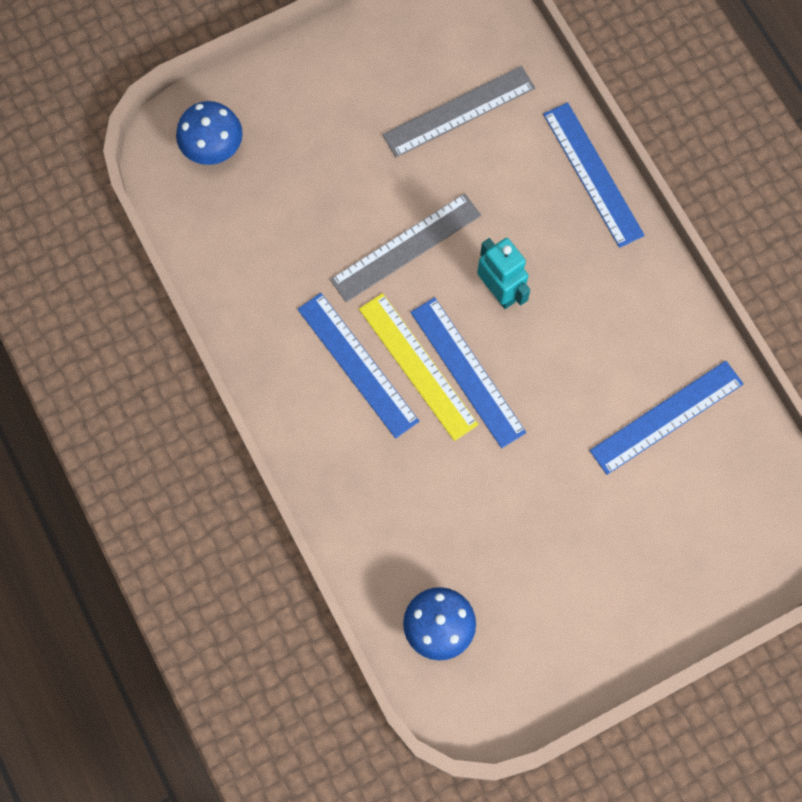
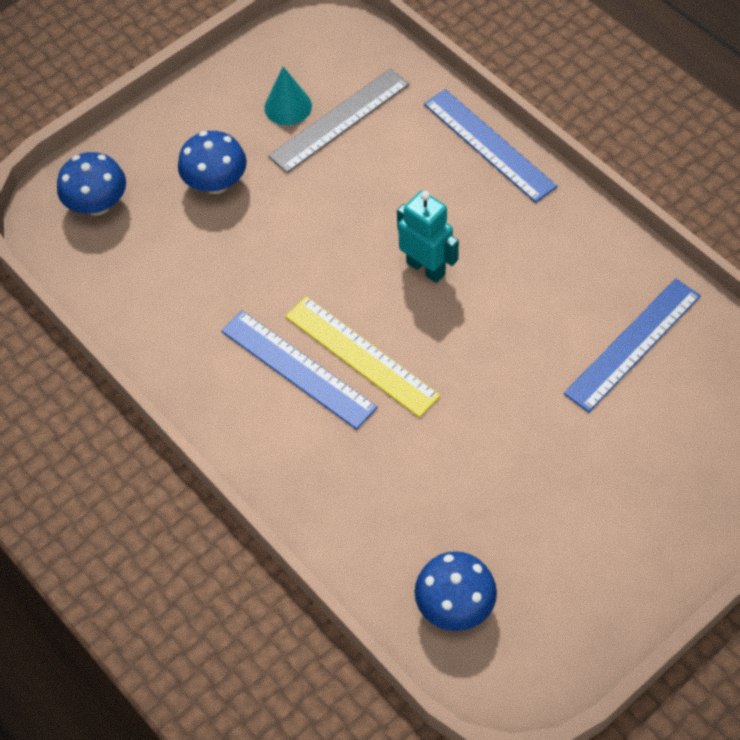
camera: 10 degrees left, 15 degrees down
grey ruler [330,193,481,302] -> none
blue ruler [410,297,526,448] -> none
none -> blue mushroom [178,131,247,194]
none -> turquoise cone [264,67,312,125]

